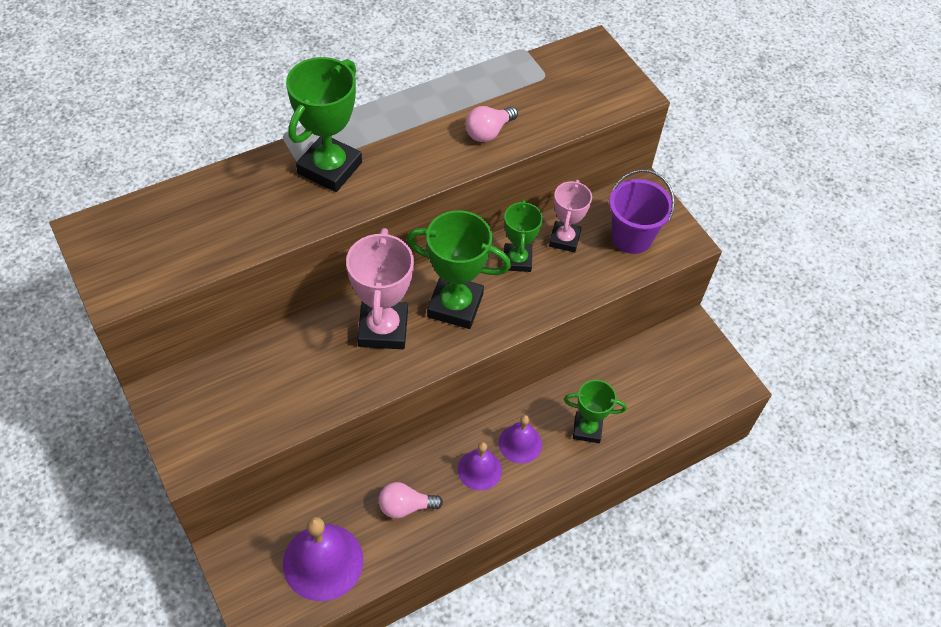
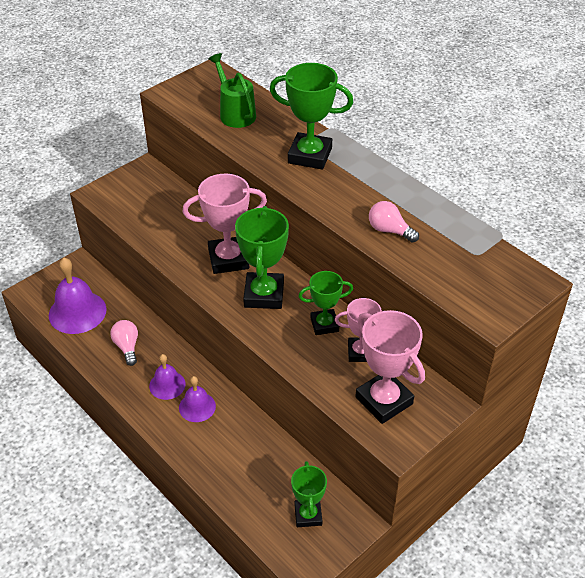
camera: 80 degrees right, 10 degrees down
green trophy [564,380,627,443] -> green trophy moved to [291,461,327,527]
purple bucket [609,169,675,254] -> pink trophy [355,310,425,424]
none -> green watering can [209,53,256,128]

